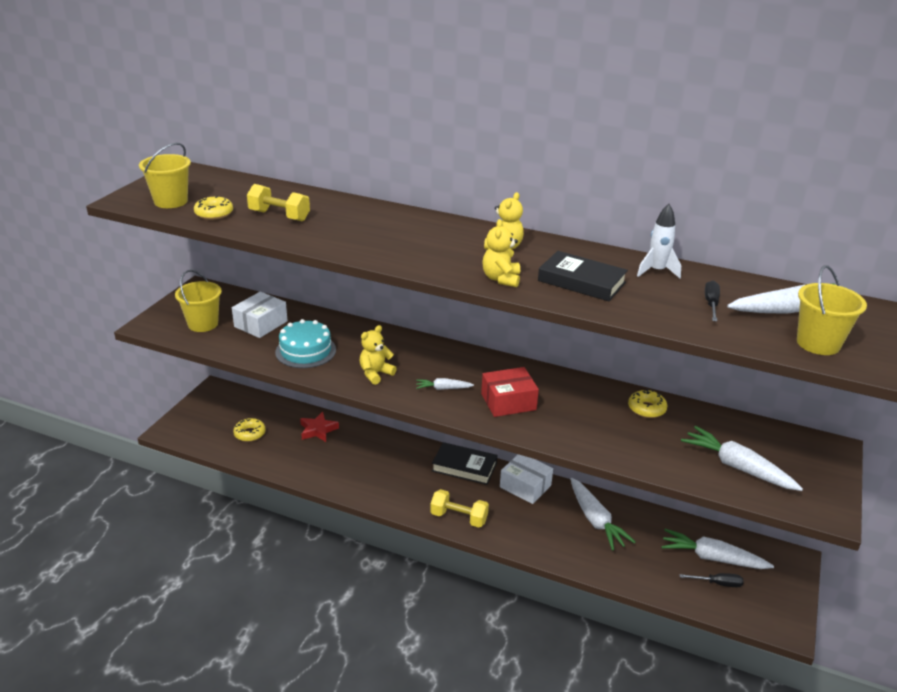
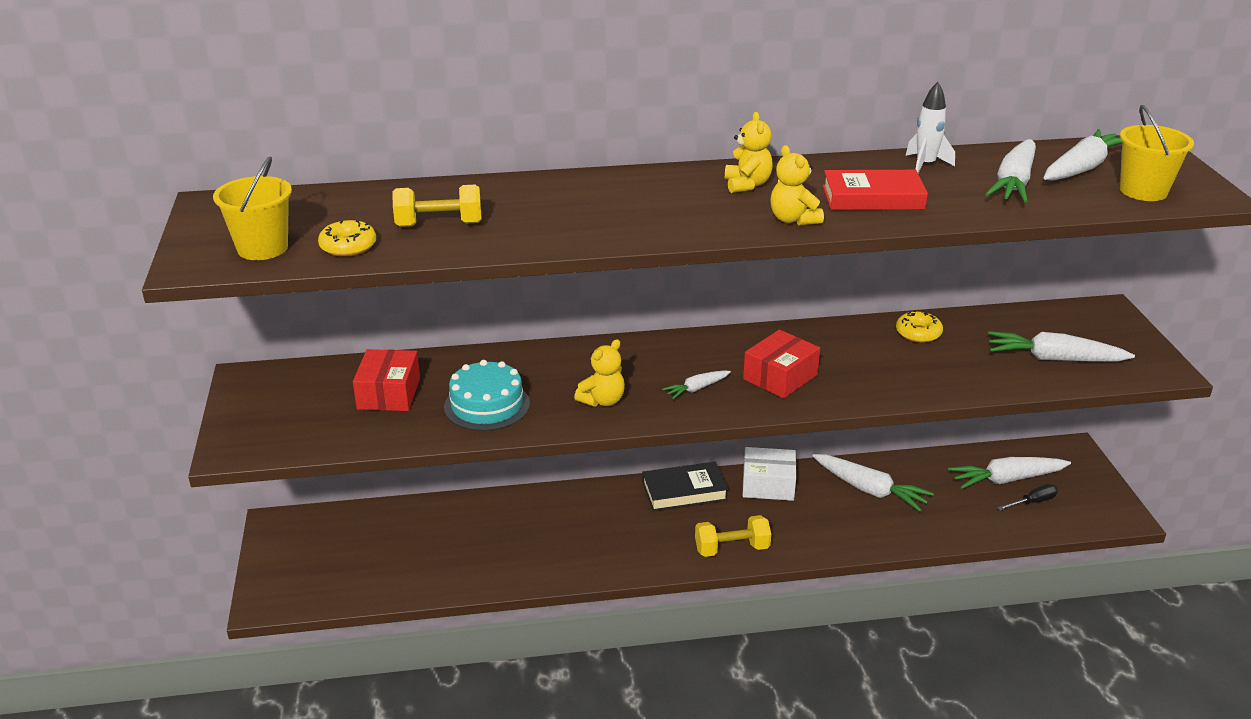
camera: 30 degrees left, 0 degrees up
yellow bucket [175,270,222,332] -> none
white box [232,291,288,338] -> red box [353,349,420,411]
yellow donut [233,418,266,442] -> none
red star [300,412,339,442] -> none
yellow teddy bear [359,325,397,385] -> yellow teddy bear turned 150 degrees counterclockwise [574,339,625,407]
black book [538,251,628,301] -> red book [823,170,928,210]
black screwdriver [705,281,720,321] -> white carrot [985,139,1036,203]

